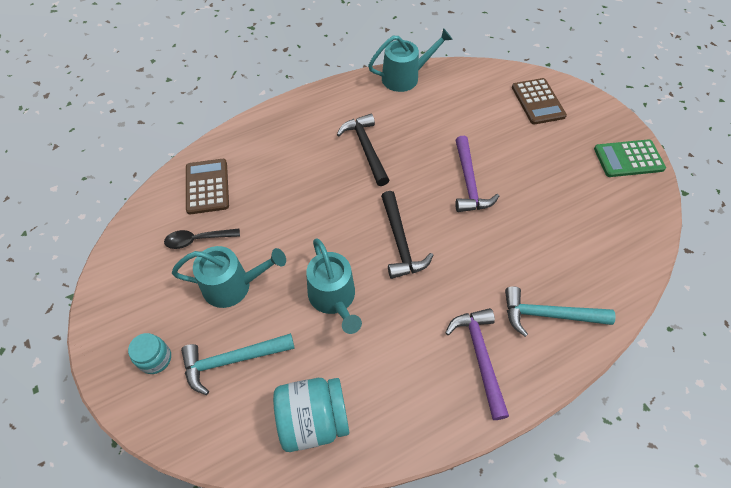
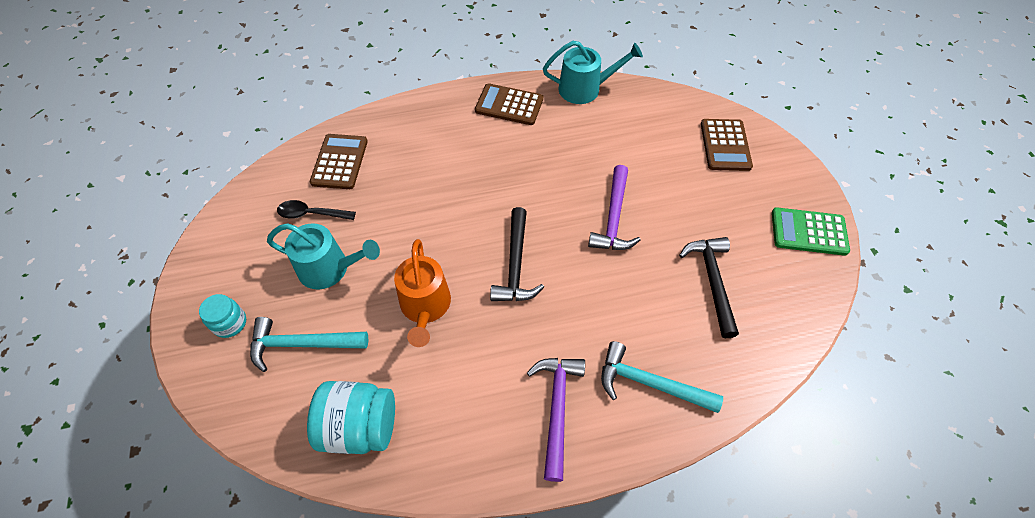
camera: 15 degrees right, 0 degrees up
turquoise watering can [306,238,362,334] -> orange watering can [394,239,451,347]
black hammer [337,114,389,186] -> black hammer moved to [679,237,739,338]
none -> brown calculator [475,83,543,125]

